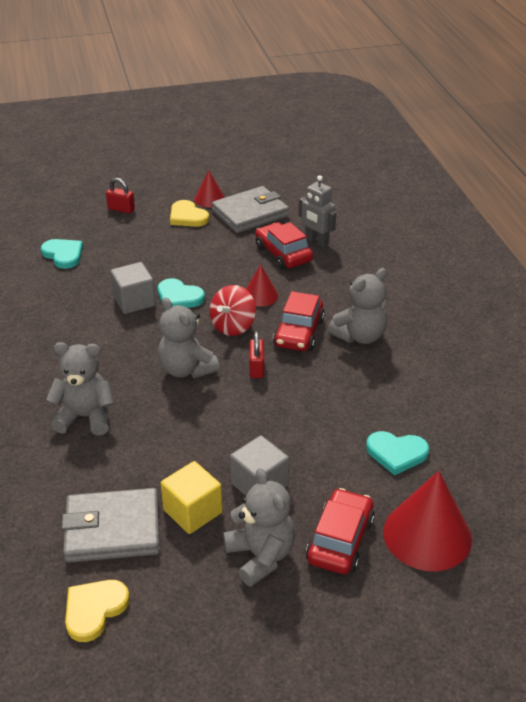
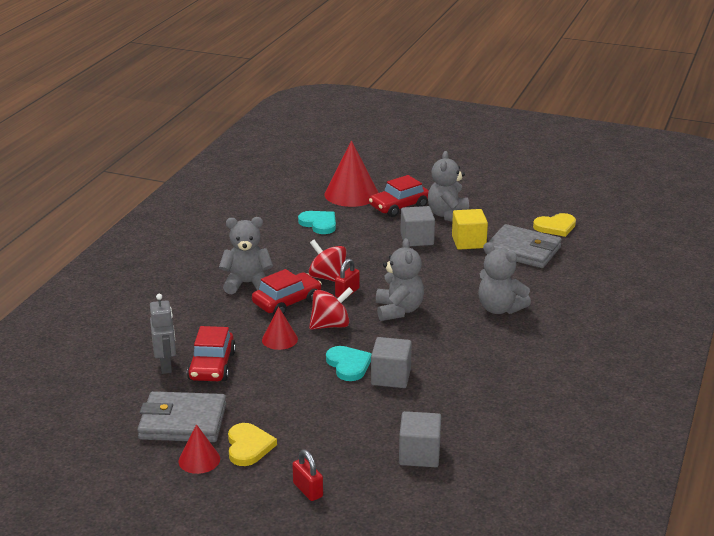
camera: 145 degrees left, 10 degrees down
turquoise heart [41,239,83,269] -> grey cube [399,411,441,467]
none -> red spinning top [309,240,346,282]

